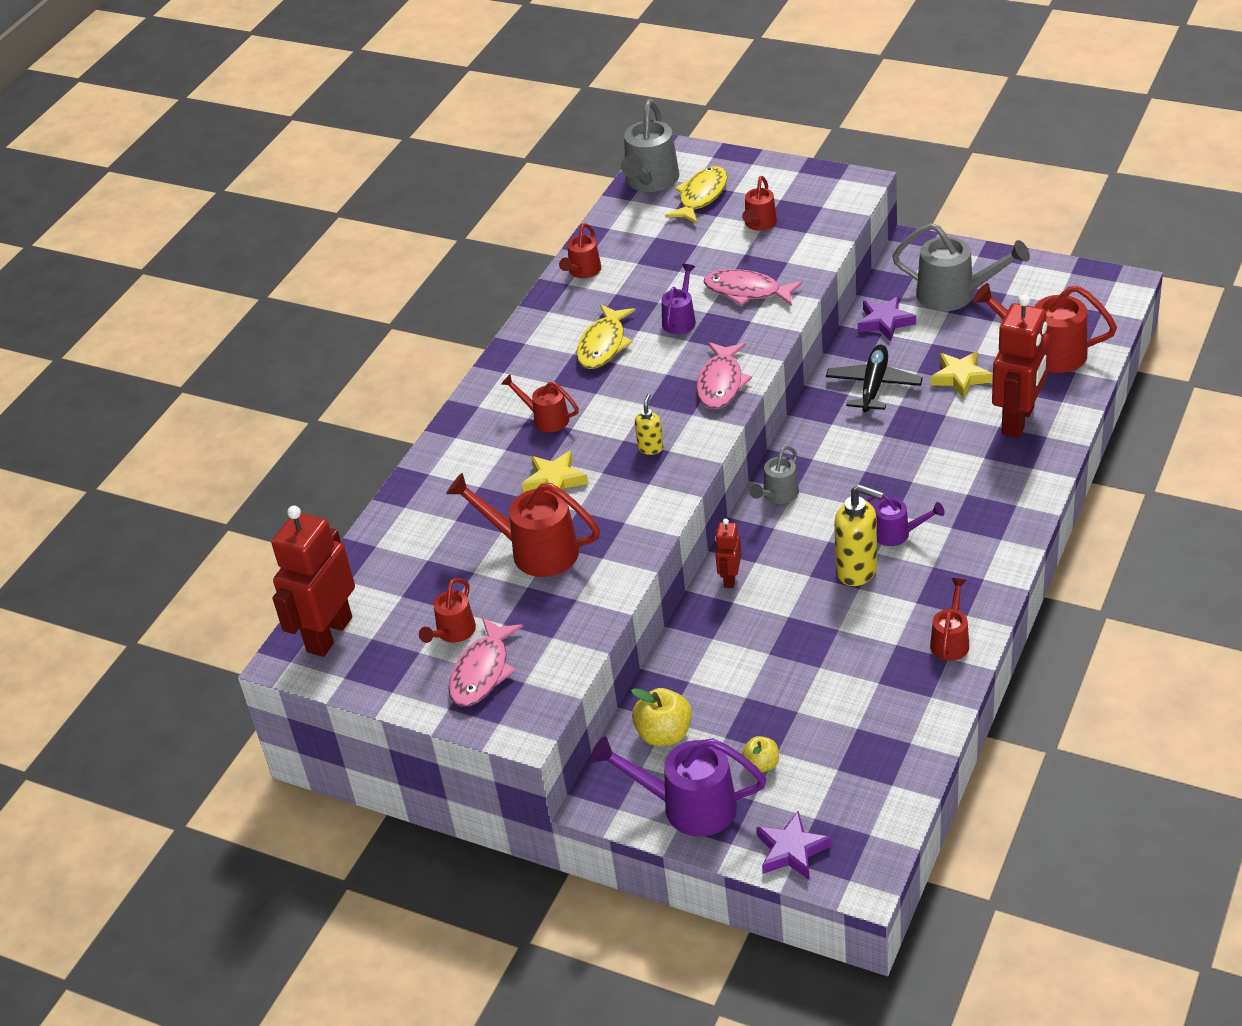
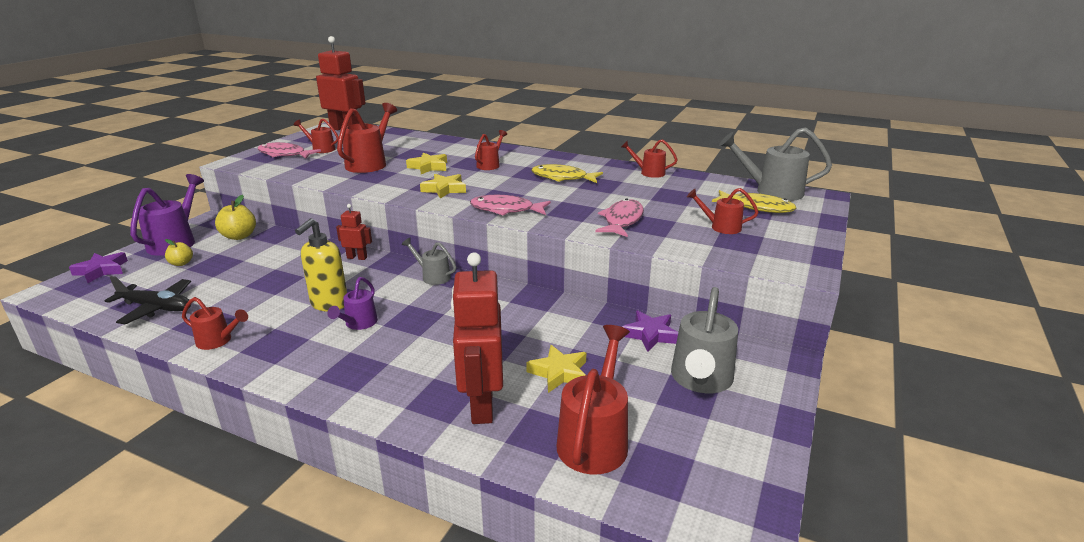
camera: 85 degrees right, 15 degrees down
yellow soap dispenser [635,394,663,455] -> yellow star [420,174,466,199]
purple watering can [661,264,696,334] -> none
black plane [826,345,923,412] -> black plane moved to [105,276,191,325]
red robot [992,294,1049,438] -> red robot turned 60 degrees clockwise [451,253,503,424]

